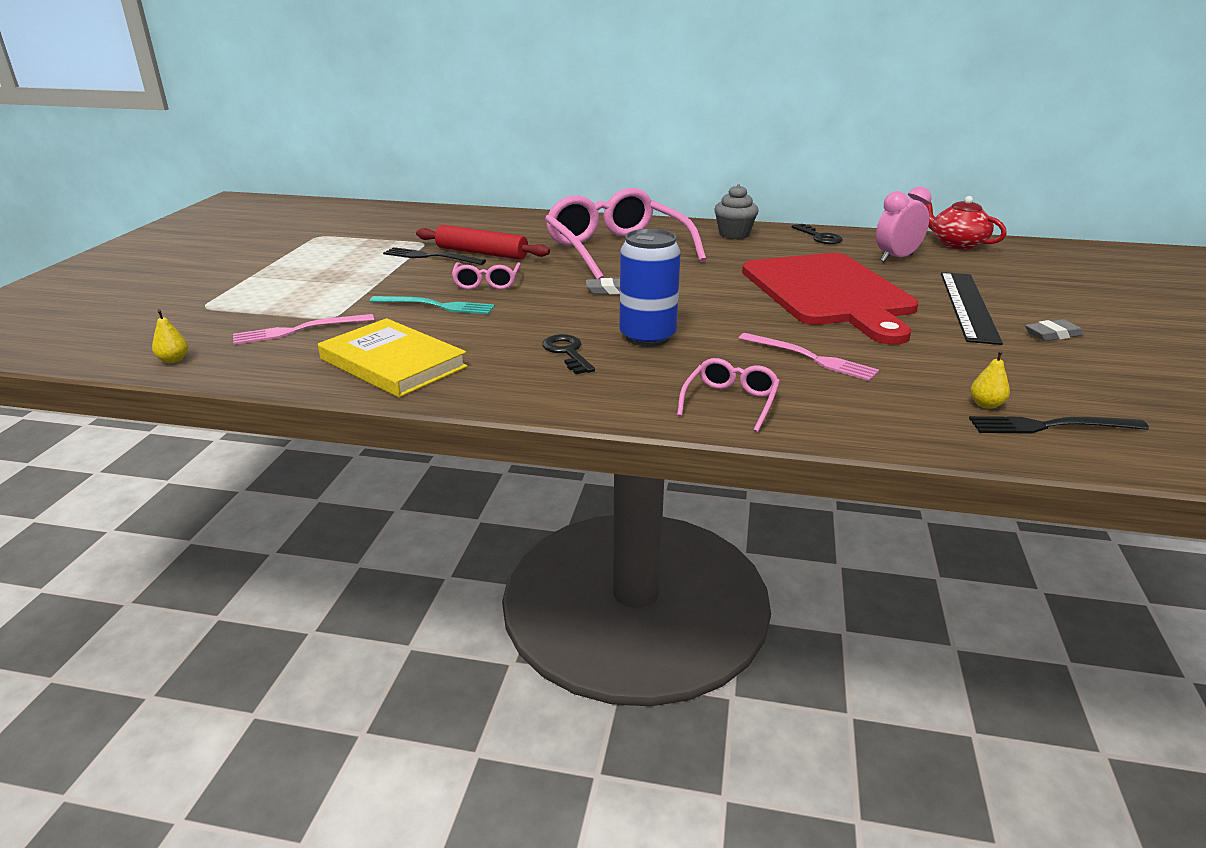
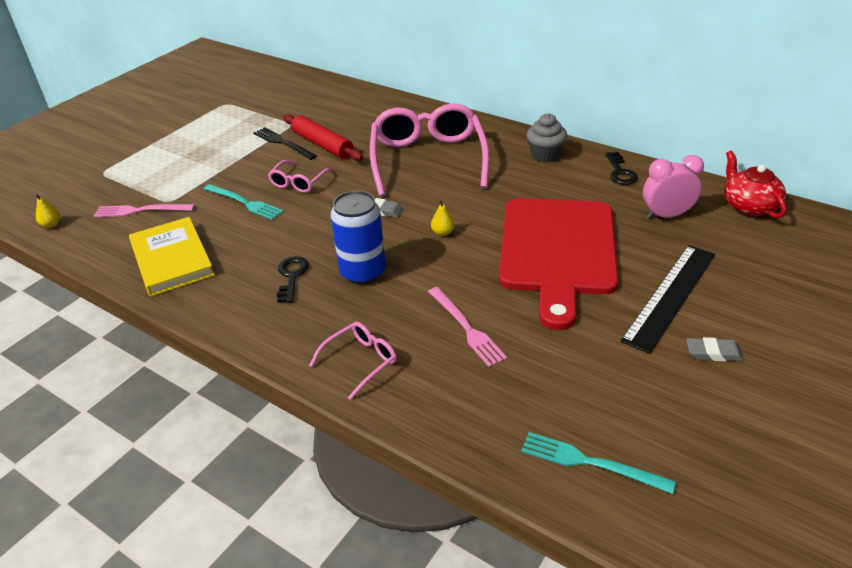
camera: 25 degrees right, 10 degrees up
black fork [969,416,1149,434] -> turquoise fork [521,432,676,494]
yellow pear [970,350,1010,409] -> yellow pear moved to [431,200,455,236]

